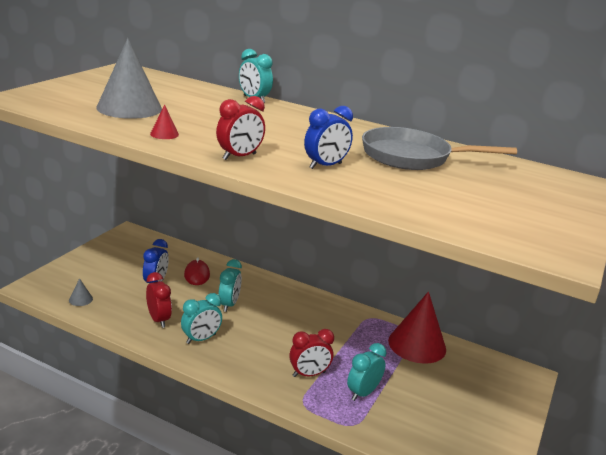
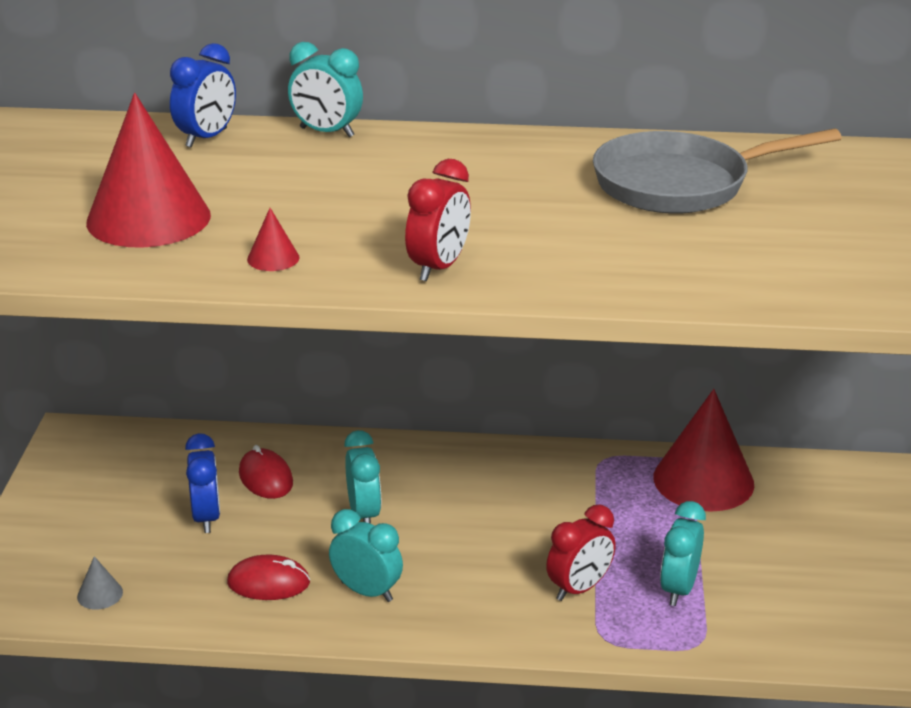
camera: 20 degrees left, 5 degrees up
grey cone [96,38,162,119] -> red cone [86,93,211,248]
red clock [146,272,172,328] -> red mouse [227,555,310,600]
turquoise clock [181,293,222,344] -> turquoise clock turned 90 degrees counterclockwise [329,509,403,602]
blue clock [304,106,353,169] -> blue clock moved to [170,43,236,148]

